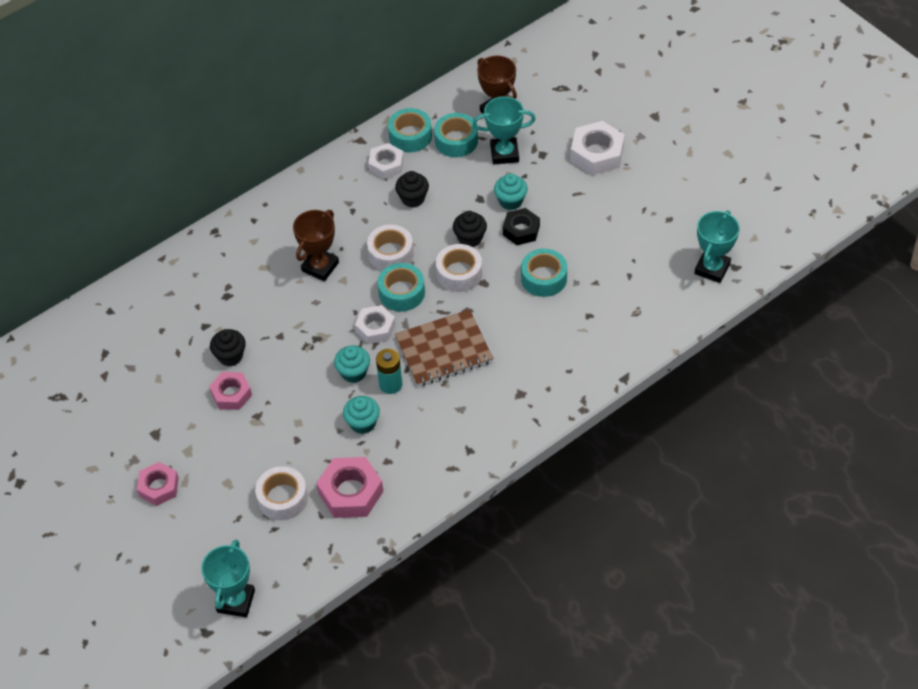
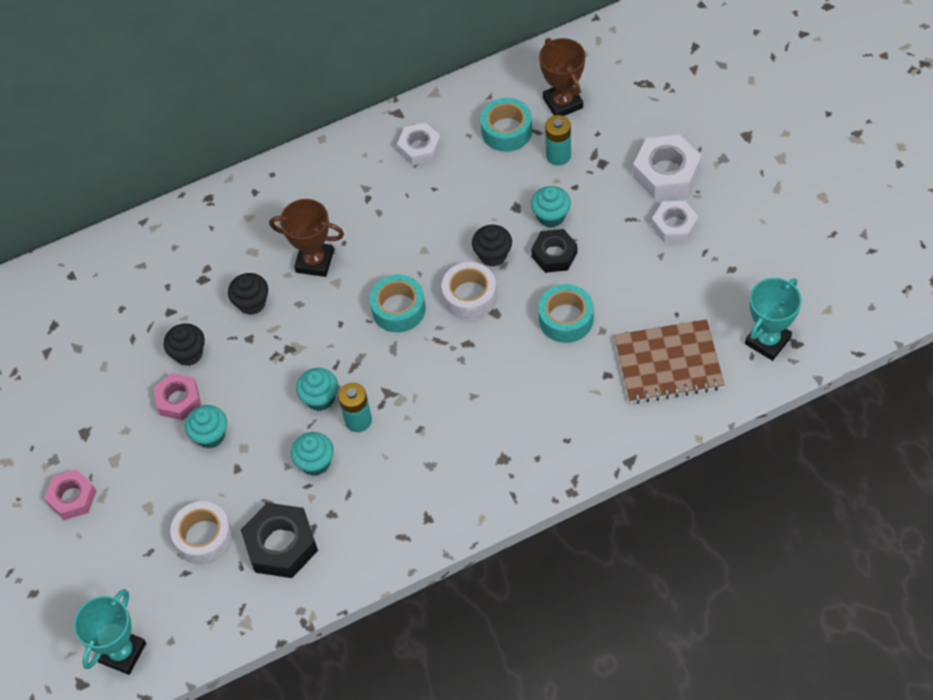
camera: 15 degrees right, 5 degrees up
brown trophy [293,210,339,281] -> brown trophy turned 60 degrees clockwise [269,199,344,277]
pink nut [316,457,383,518] -> black nut [241,503,318,578]
white nut [355,305,395,344] -> white nut moved to [652,201,698,243]
white tape [367,225,414,271] -> none
turquoise tape [388,108,432,152] -> none
black cupcake [395,171,429,208] -> black cupcake moved to [228,273,268,315]
brown notebook [395,309,494,386] -> brown notebook moved to [614,319,725,404]
turquoise trophy [473,96,536,164] -> turquoise battery [545,115,571,166]
none -> turquoise cupcake [185,405,227,449]

